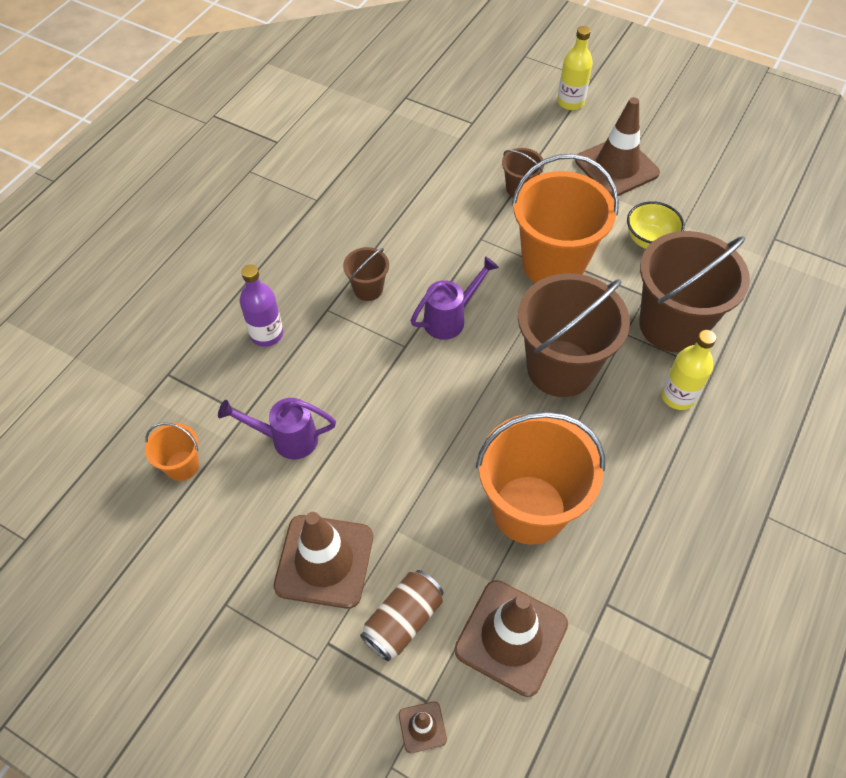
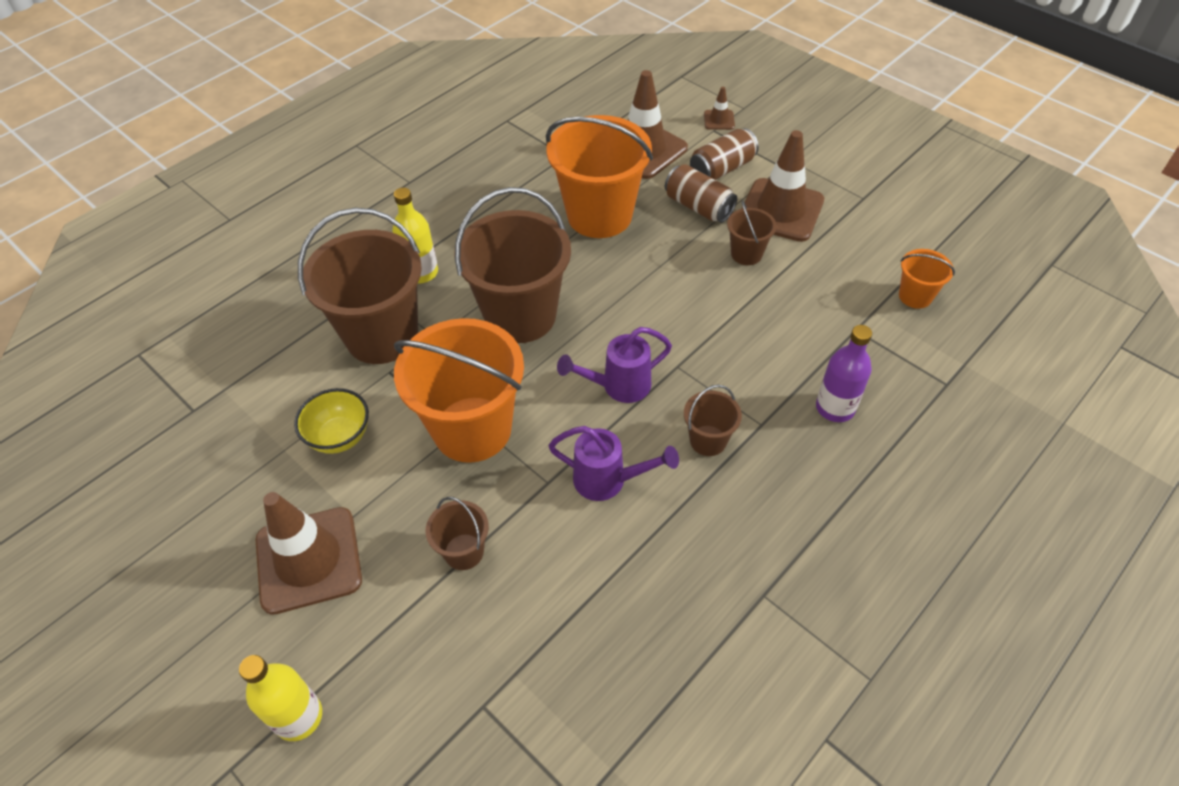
camera: 165 degrees left, 5 degrees down
purple watering can [218,398,336,460] -> purple watering can moved to [548,426,679,501]
none -> brown can [665,164,737,223]
none -> brown bucket [727,200,777,265]

